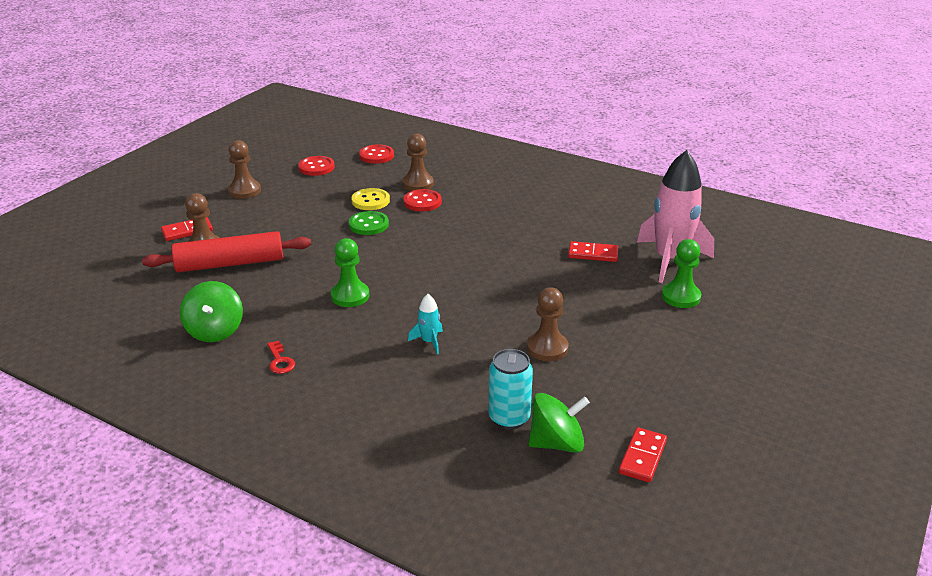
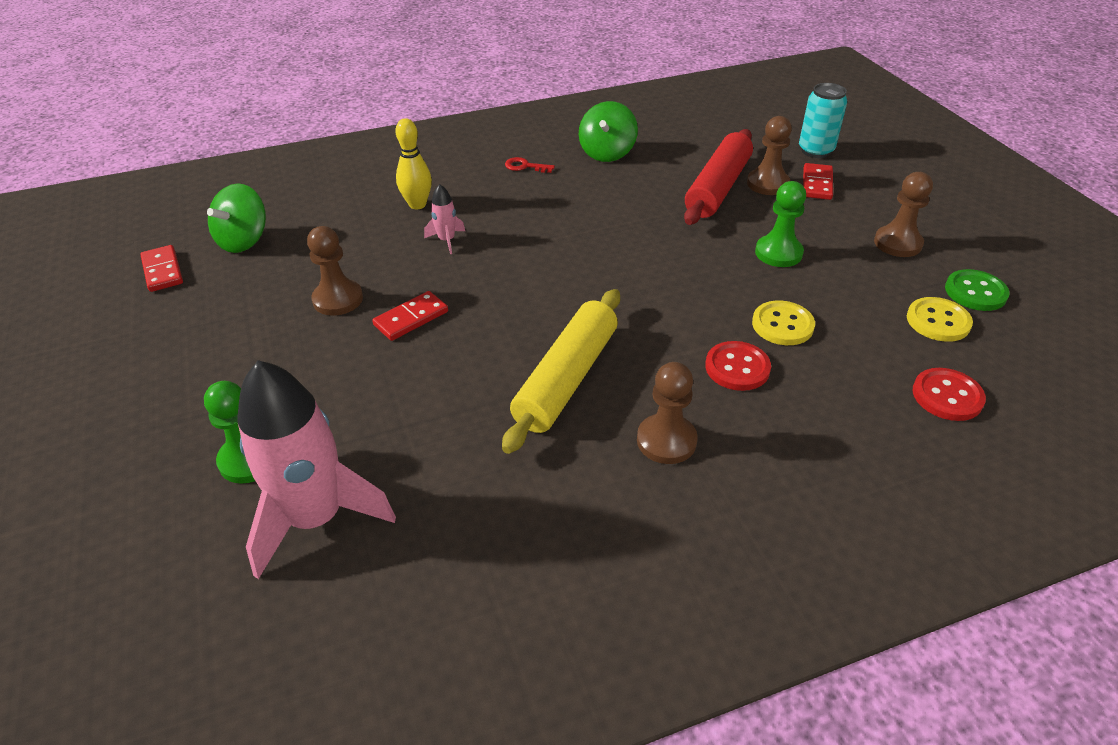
camera: 130 degrees right, 10 degrees up
green spinning top [180,281,243,342] -> green spinning top turned 105 degrees counterclockwise [579,101,638,162]
red button [298,156,335,176] -> yellow button [907,297,973,342]
green pawn [331,238,370,307] -> green pawn moved to [755,181,806,267]
green button [349,211,389,235] -> green button moved to [945,269,1010,311]
brown pawn [402,134,434,191] -> brown pawn moved to [637,362,698,464]
turquoise rocket [408,294,443,354] -> pink rocket [424,184,465,254]
turquoise can [488,349,533,430] -> turquoise can moved to [799,83,847,158]
red domino [568,241,618,262] -> red domino moved to [372,291,448,341]
none -> yellow bowling pin [395,118,432,209]
none -> yellow rolling pin [502,289,620,454]

